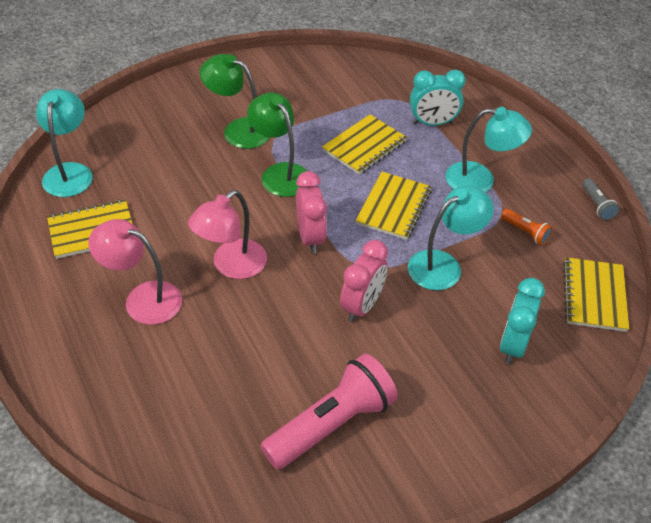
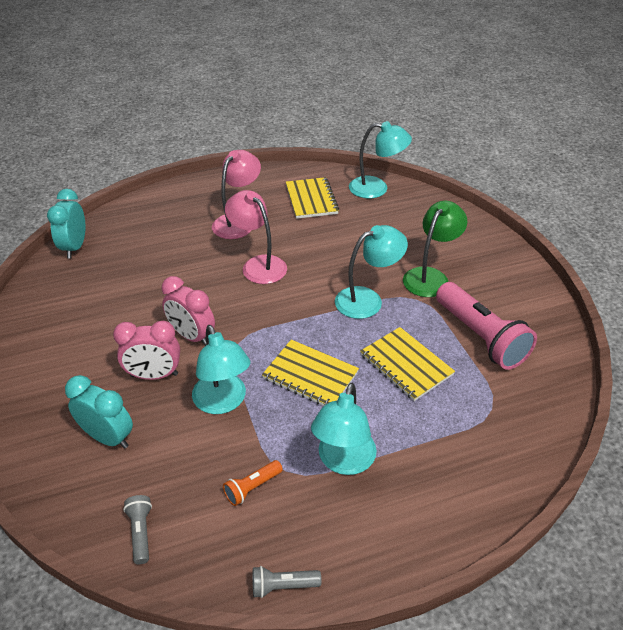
camera: 100 degrees right, 5 degrees down
green lamp [247,92,307,197] -> turquoise lamp [335,225,408,319]
pink flashlight [260,353,398,470] -> pink flashlight moved to [436,282,537,370]
pink clock [296,171,327,254] -> pink clock moved to [113,321,180,380]
turquoise clock [410,70,466,126] -> turquoise clock moved to [47,189,85,258]
yellow notebook [563,257,629,332] -> grey flashlight [123,495,152,564]

